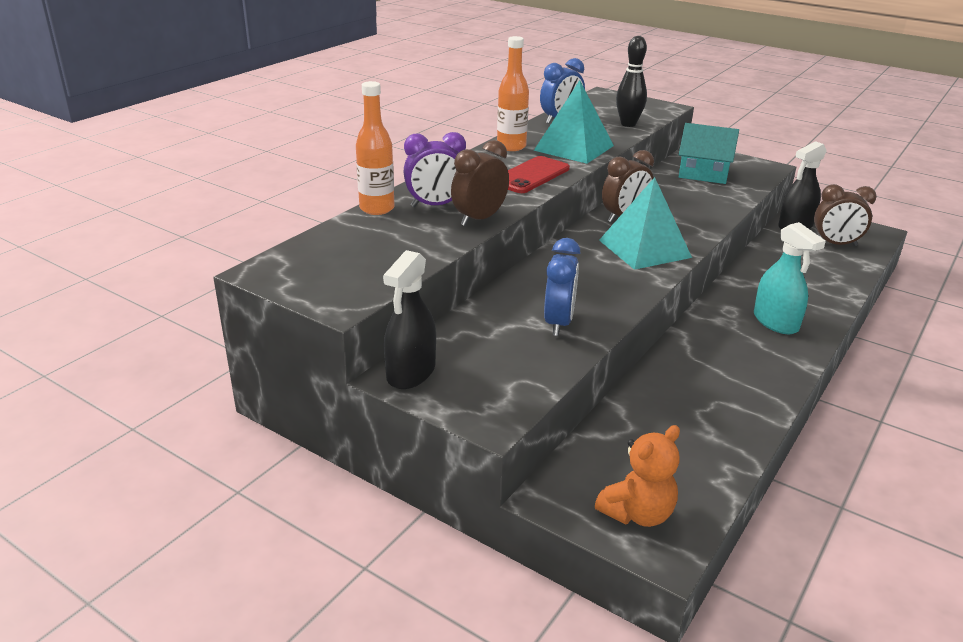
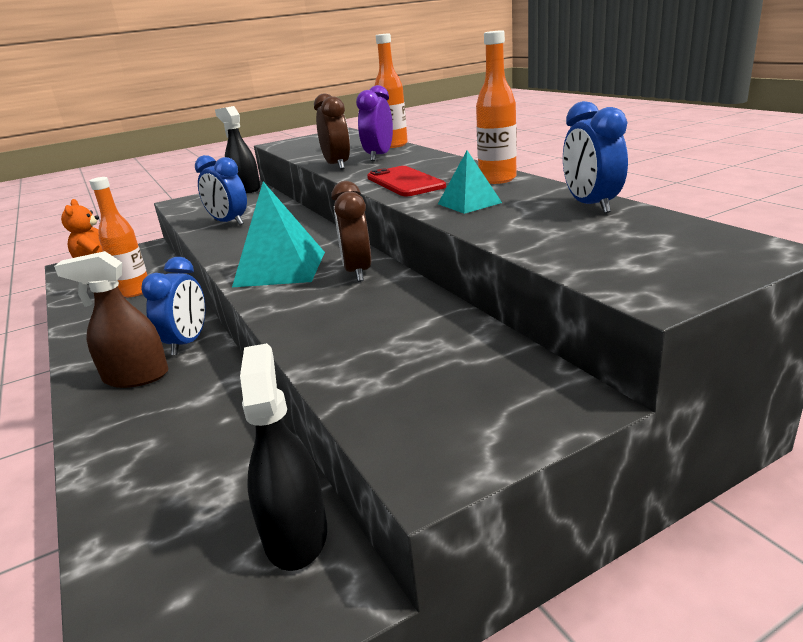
camera: 120 degrees right, 5 degrees down
turquoise pyramid [534,80,614,164] -> turquoise pyramid [438,151,502,214], size x0.55
black bowling pin [616,36,647,127] -> none
turquoise house [679,123,739,184] -> none
turquoise spray bottle [754,222,826,334] -> brown spray bottle [54,251,168,388]
brown clock [814,184,877,246] -> none
none -> orange bottle [89,177,148,297]
none -> blue clock [141,257,205,355]

